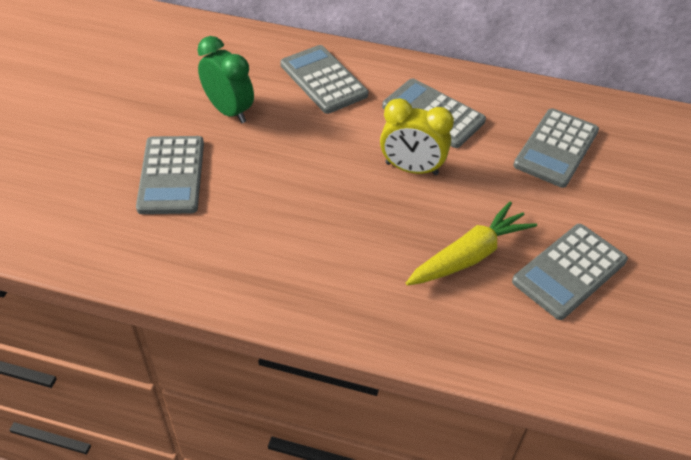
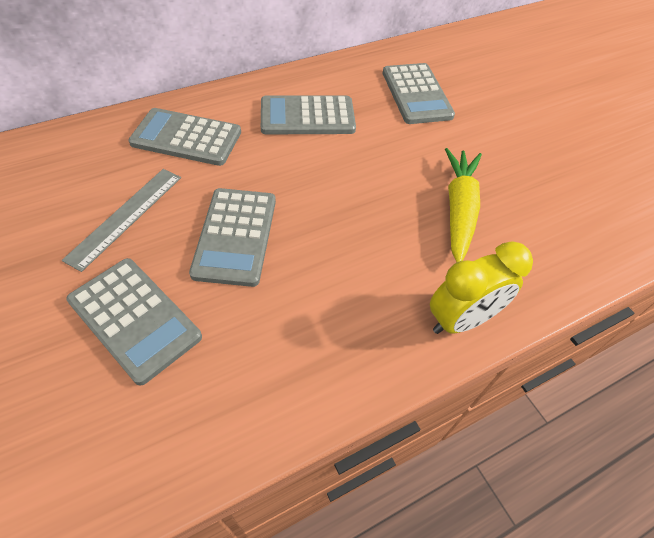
camera: 45 degrees left, 5 degrees up
green clock [197,36,254,123] -> grey ruler [62,169,181,272]
yellow clock [380,98,454,175] -> yellow clock moved to [430,241,533,334]
grey calculator [512,224,628,320] -> grey calculator moved to [189,188,276,287]

